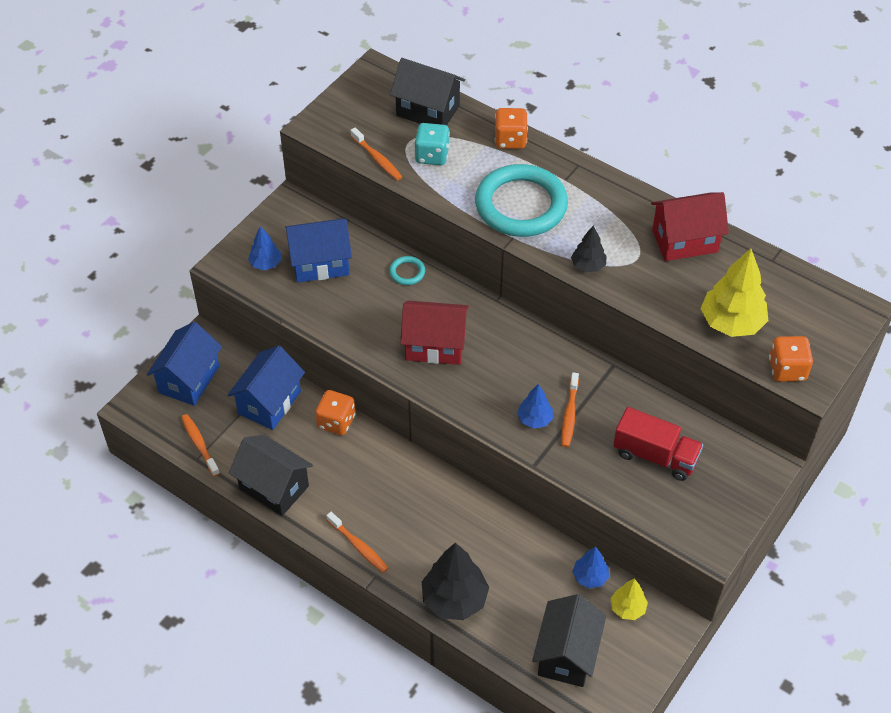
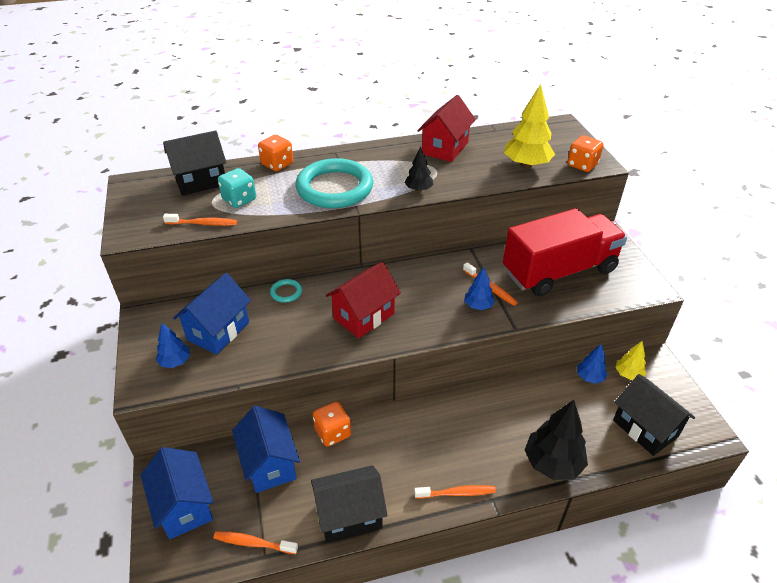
camera: 50 degrees left, 10 degrees down
red truck [613,407,703,481] -> red truck [503,208,627,296], size x1.75

